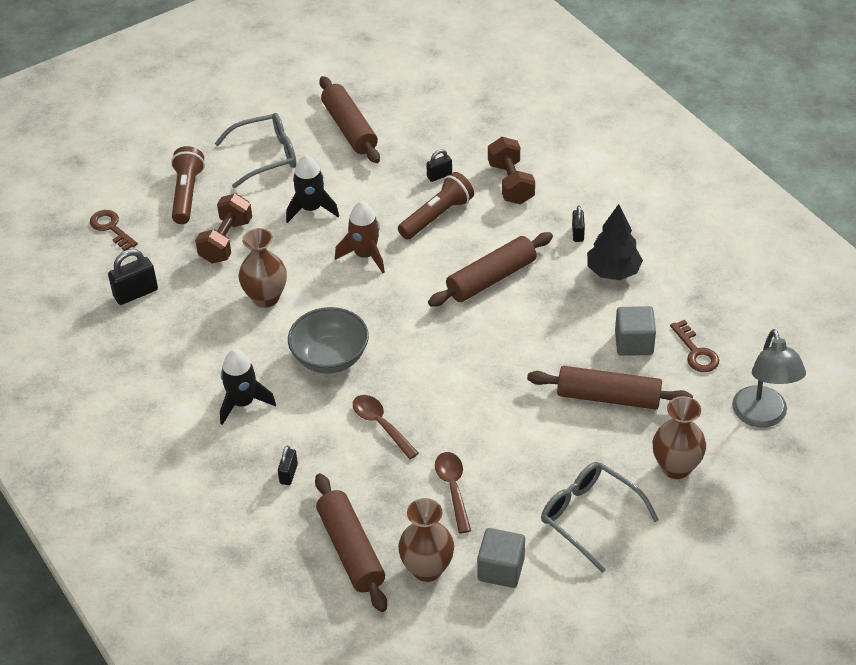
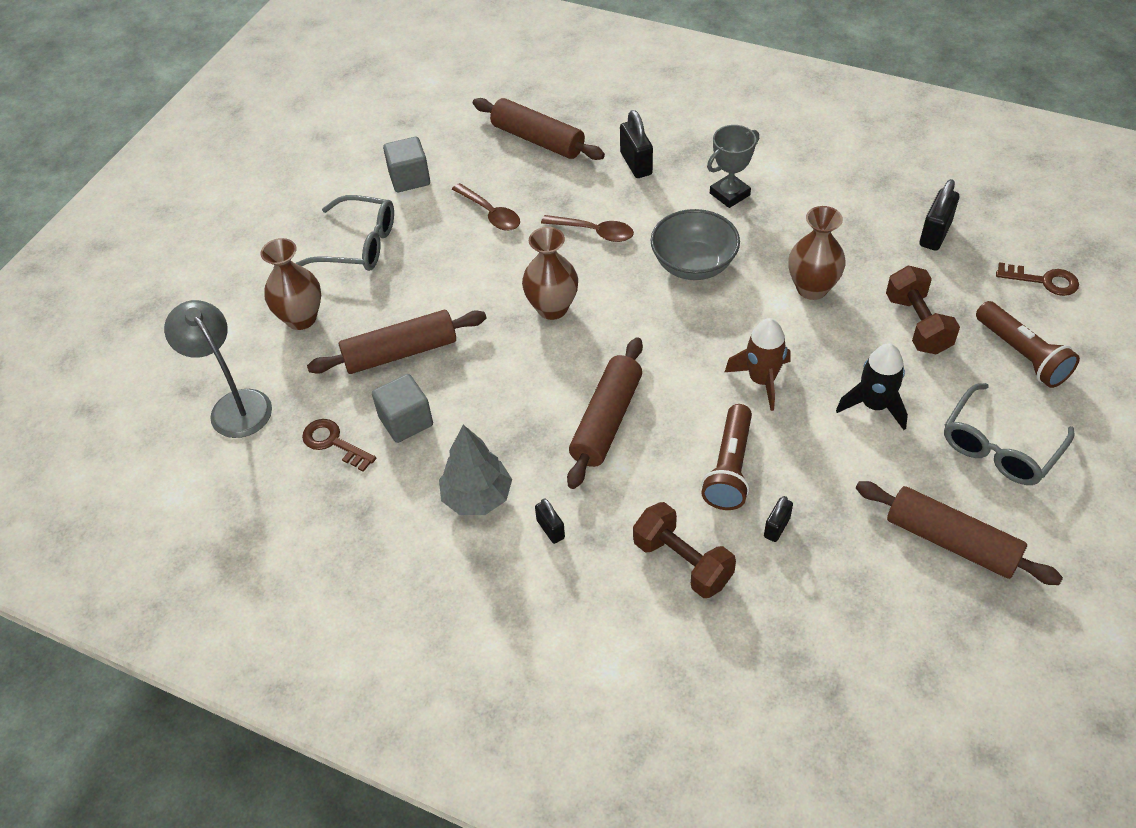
camera: 150 degrees right, 5 degrees up
black rocket [220,349,276,425] -> grey trophy [707,125,759,208]
black padlock [278,446,298,485] -> black padlock [620,110,653,178], size x1.65
brown vase [398,498,454,582] -> brown vase moved to [522,227,578,320]
black tree [587,204,643,280] -> grey tree [439,425,512,515]

